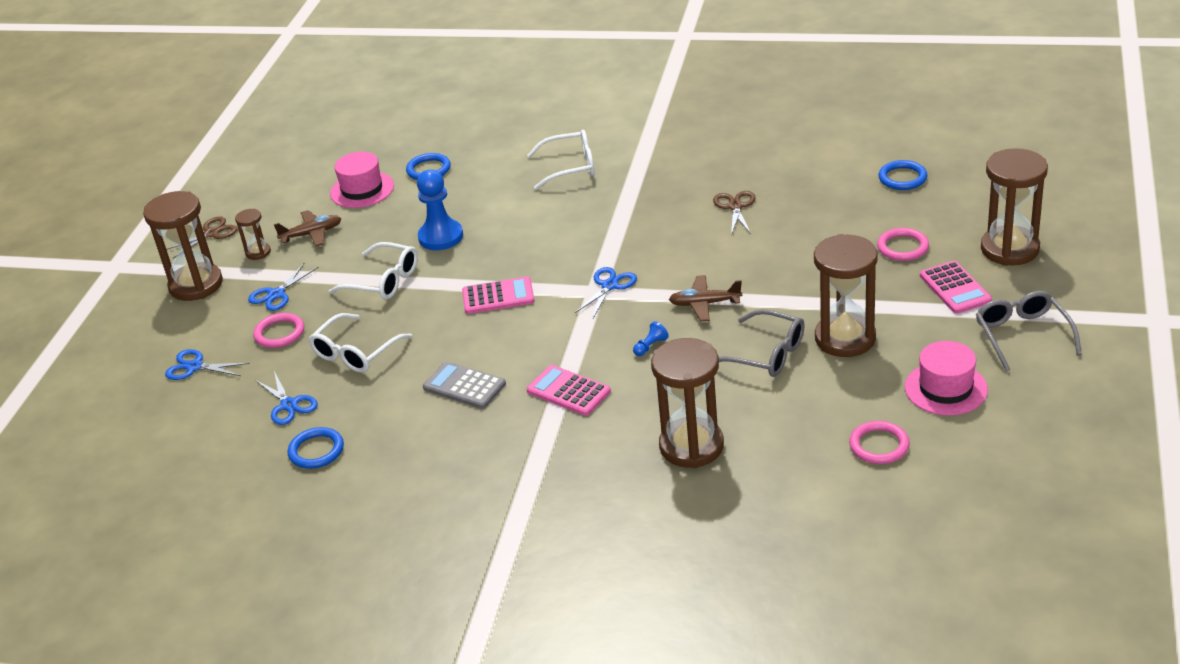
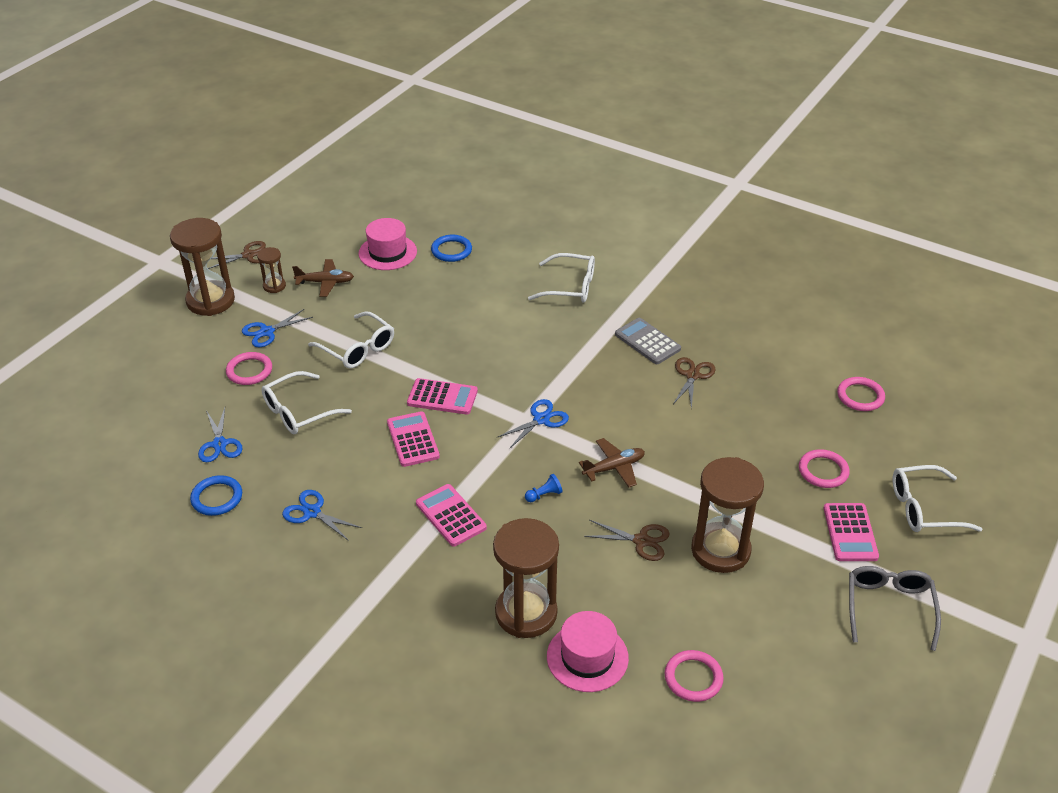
camera: 15 degrees right, 5 degrees up
blue scissors [165,349,250,380] -> blue scissors moved to [282,490,362,541]
blue pawn [417,170,463,250] -> none
grey calculator [423,361,506,409] -> grey calculator moved to [615,318,681,364]
brown plane [669,275,742,321] -> brown plane turned 135 degrees clockwise [579,438,645,487]
grey glasses [719,309,805,377] -> brown scissors [584,520,670,561]
blue ring [879,160,927,190] -> pink ring [837,377,885,411]
pink hat [905,341,988,415] -> pink hat moved to [547,611,629,692]
brown hourglass [981,148,1048,266] -> white glasses [893,465,983,532]
none -> pink calculator [387,411,440,467]

